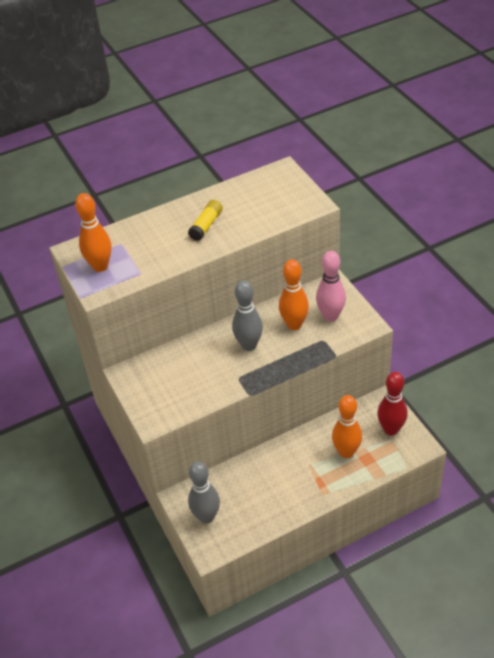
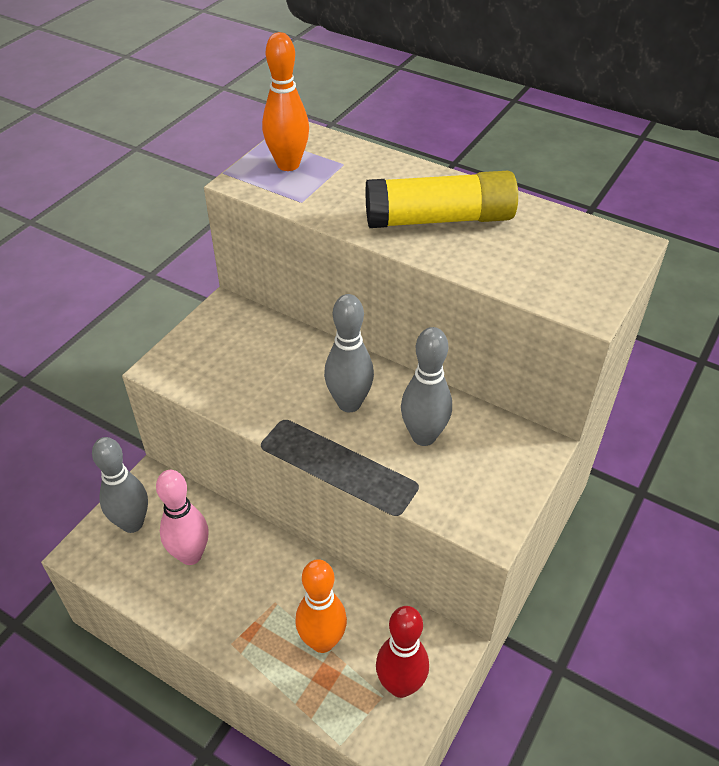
camera: 55 degrees right, 0 degrees up
yellow glue stick [188,200,223,241] -> yellow glue stick [365,171,518,228], size x1.87
orange bowling pin [279,259,309,330] -> grey bowling pin [401,327,452,446]
pink bowling pin [316,251,346,322] -> pink bowling pin moved to [156,470,209,565]

